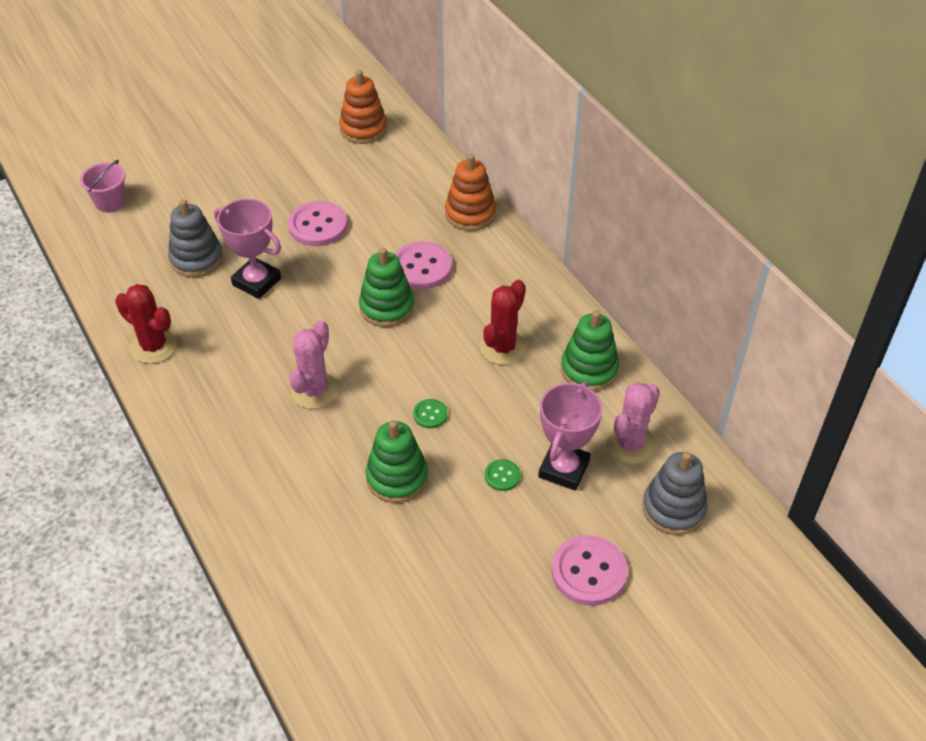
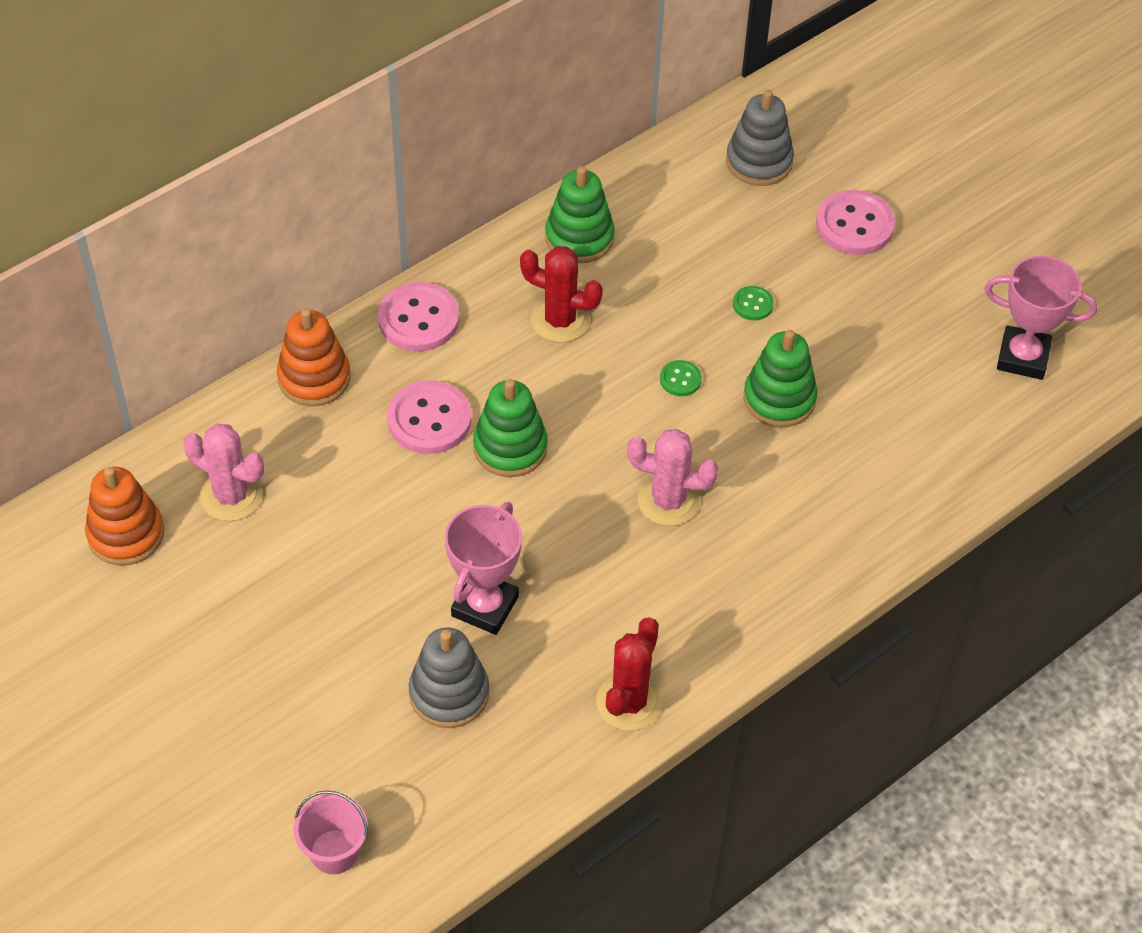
camera: 100 degrees left, 5 degrees up
pink button [288,201,347,246] -> pink button moved to [378,282,459,351]
pink trophy [538,382,602,491] -> pink trophy moved to [985,256,1097,380]
pink cactus [606,382,660,464] -> pink cactus moved to [183,424,264,521]

